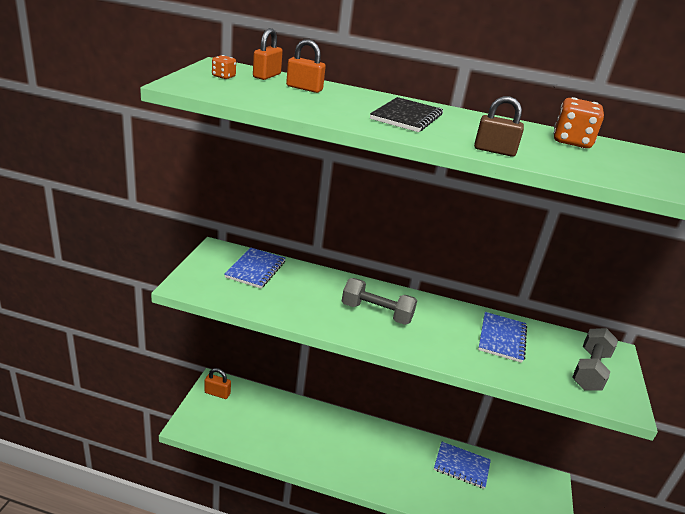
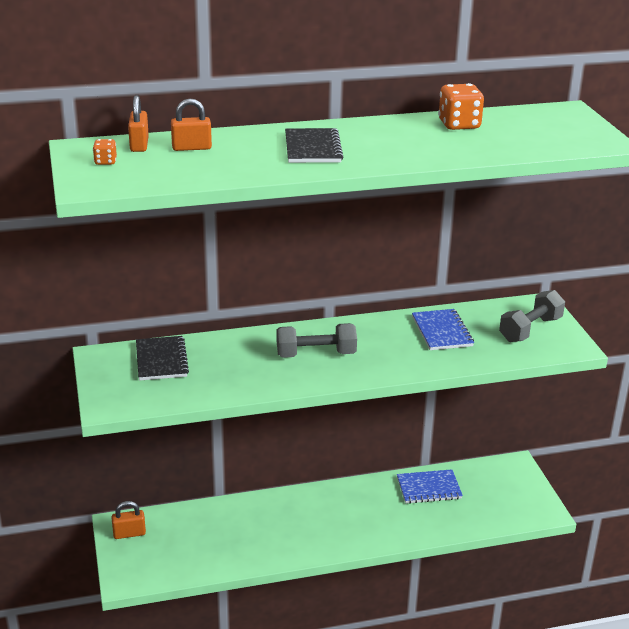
camera: 25 degrees left, 0 degrees up
blue notebook [224,248,285,288] -> black notebook [136,336,189,381]
brown padlock [474,96,524,157] -> none
grey dumbbell [572,328,618,391] -> grey dumbbell turned 45 degrees clockwise [499,290,565,342]

